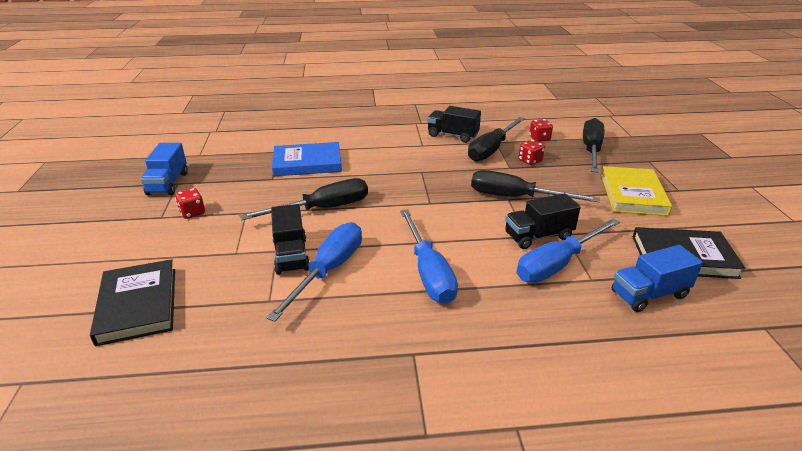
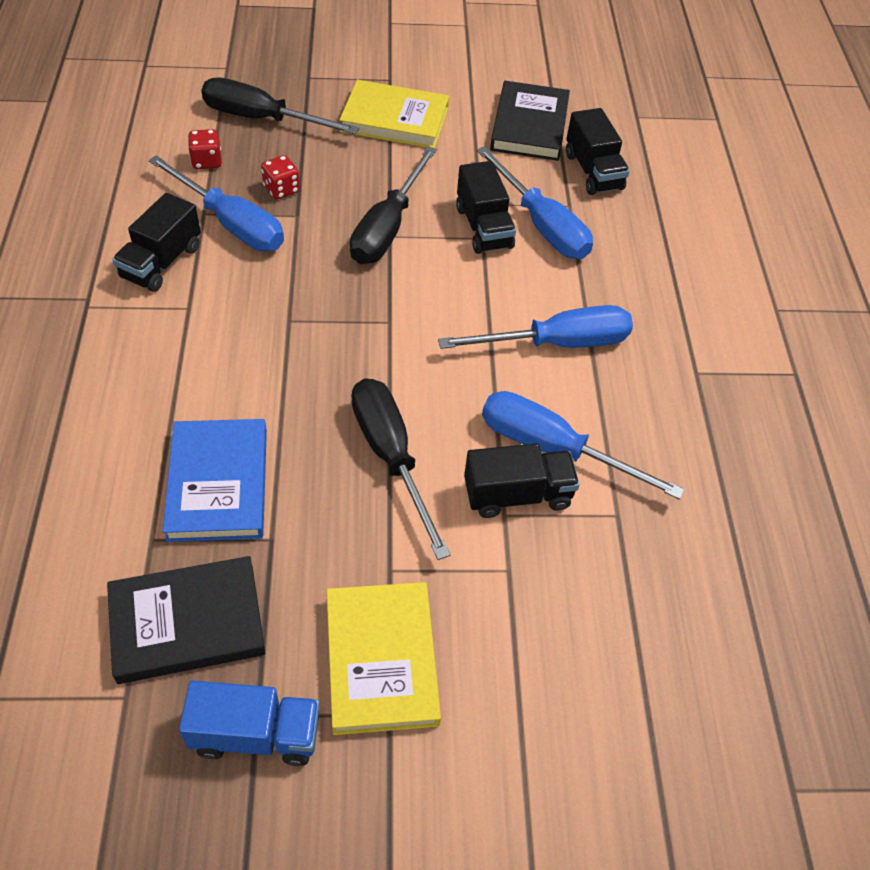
camera: 90 degrees left, 20 degrees up
black book [90,259,175,346] -> black book moved to [107,556,265,684]
red dice [175,188,205,219] -> yellow book [327,582,441,735]
black screwdriver [468,117,525,162] -> blue screwdriver [148,155,284,251]
blue truck [611,245,703,312] -> black truck [566,108,630,195]

